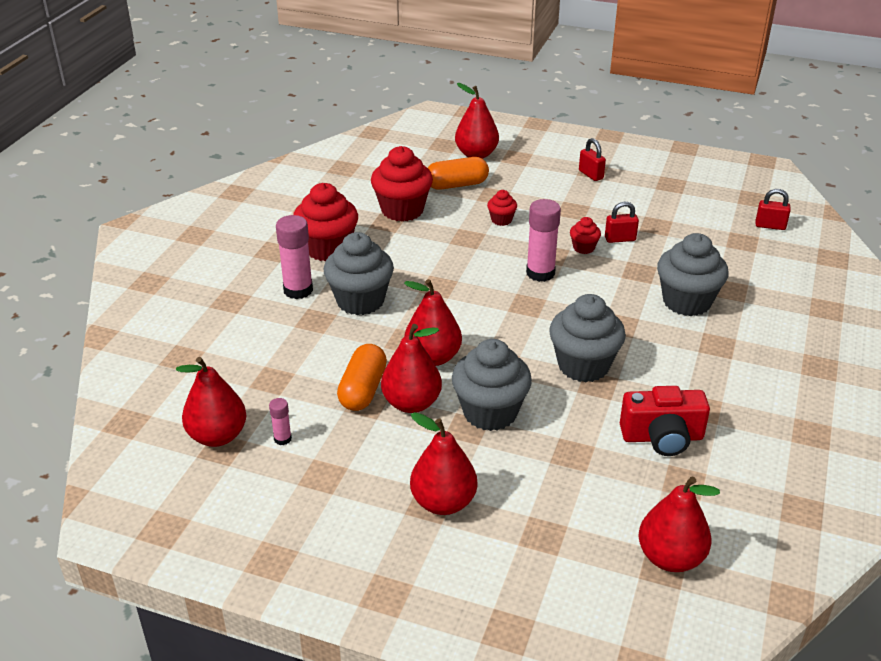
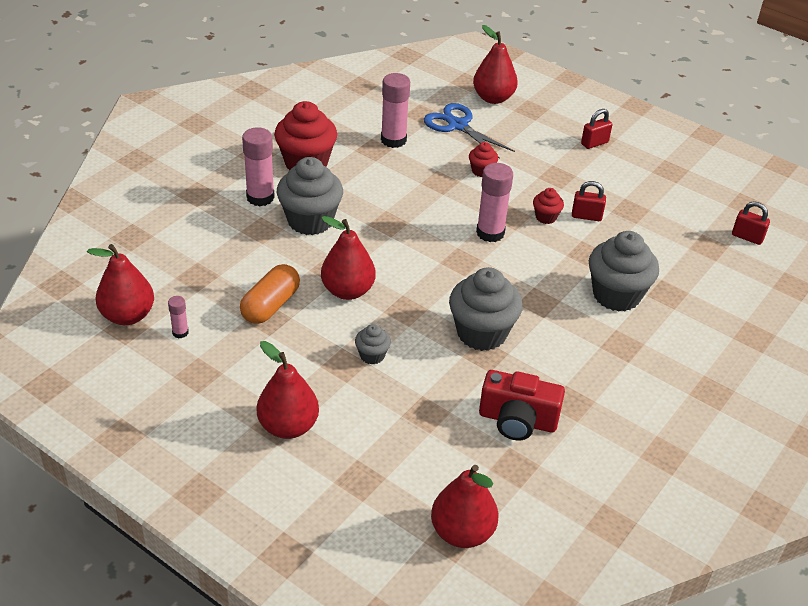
camera: 15 degrees right, 5 degrees up
red cupcake [371,146,433,222] -> pink glue stick [381,73,410,148]
red pear [381,324,442,413] -> none
orange capsule [428,157,489,190] -> blue scissors [424,103,515,159]
grey cupcake [452,339,532,431] -> grey cupcake [355,324,391,365], size x0.48
red padlock [579,138,606,181] -> red padlock turned 75 degrees clockwise [581,109,612,149]

